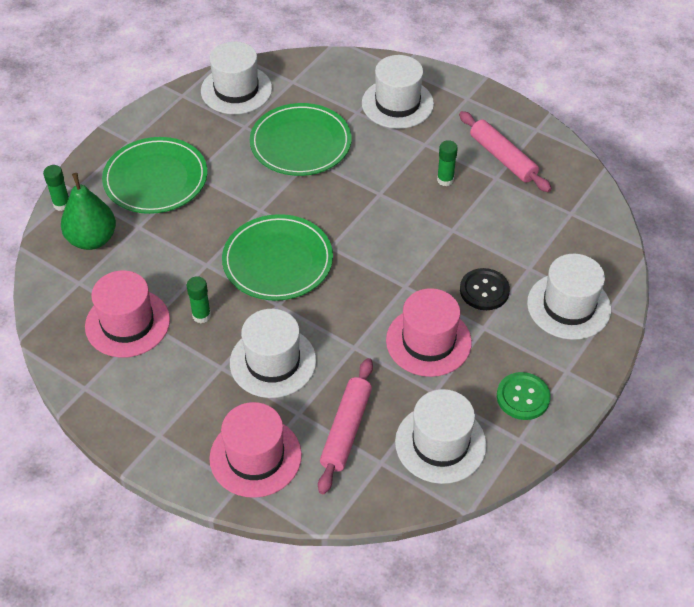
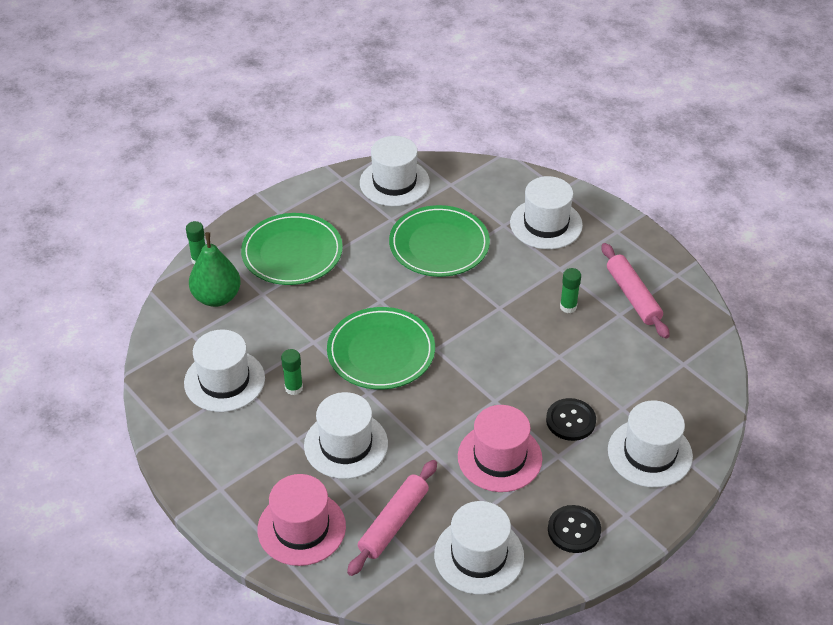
camera: 15 degrees right, 5 degrees down
pink hat [85,270,170,358] -> white hat [184,329,265,412]
green button [497,372,551,420] -> black button [548,505,601,553]

